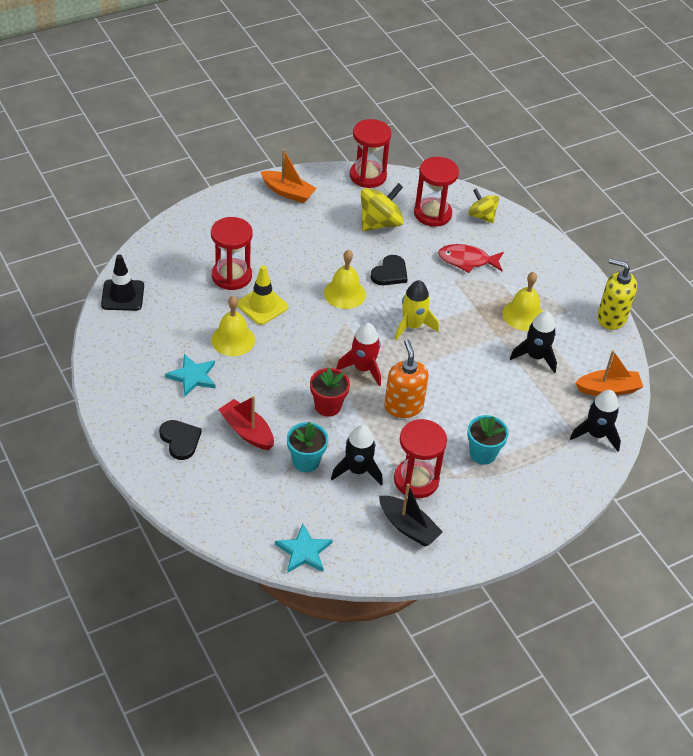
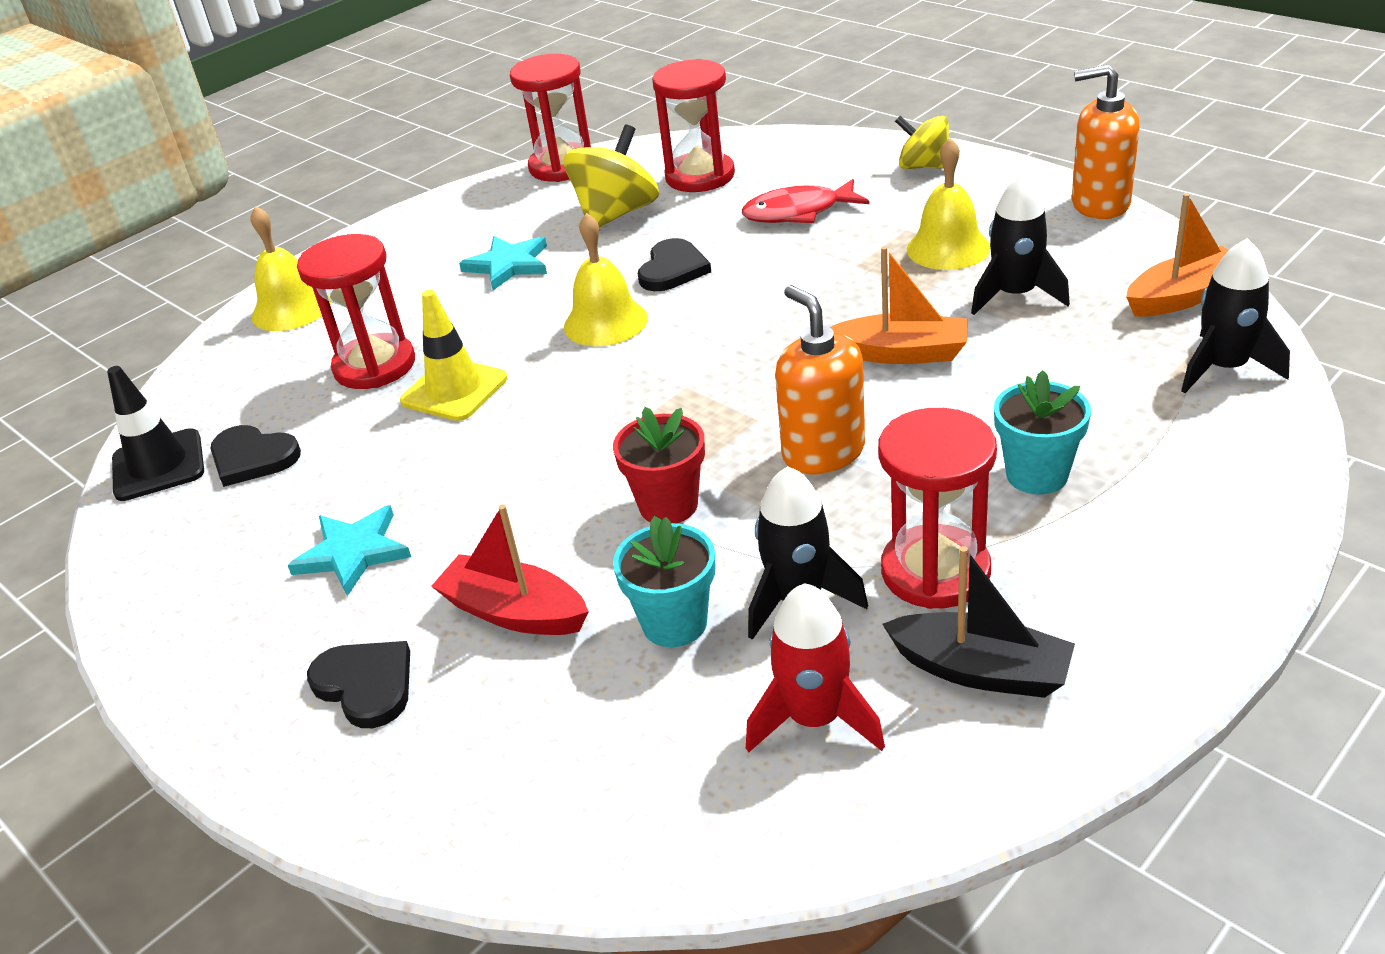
camera: 10 degrees left, 10 degrees down
yellow bell [211,296,255,356] -> yellow bell moved to [250,206,331,331]
orange boat [261,149,317,203] -> orange boat moved to [830,246,968,364]
turquoise star [275,524,333,573] -> turquoise star moved to [459,236,547,290]
red rocket [336,323,381,386] -> red rocket moved to [746,583,885,753]
yellow rocket [395,280,439,340] -> none
yellow spinning top [468,188,499,223] -> yellow spinning top moved to [895,115,949,169]
yellow soap dispenser [597,258,637,330] -> orange soap dispenser [1072,64,1140,219]
none -> black heart [210,425,301,487]

